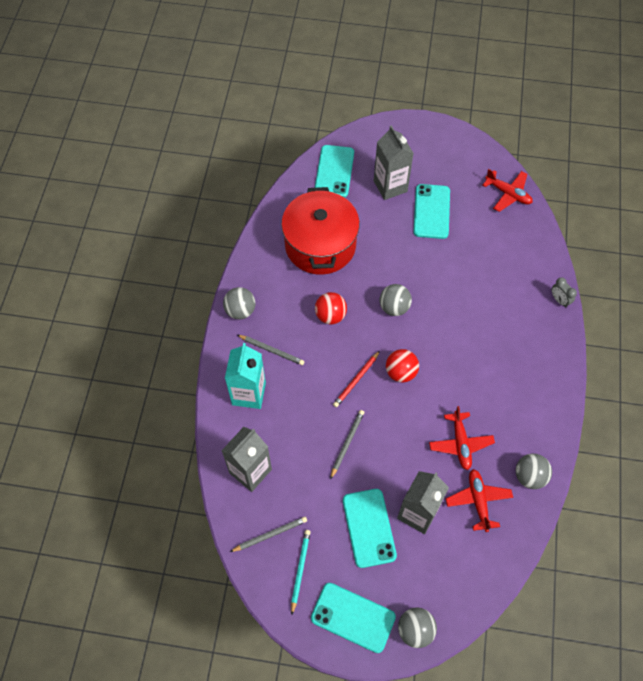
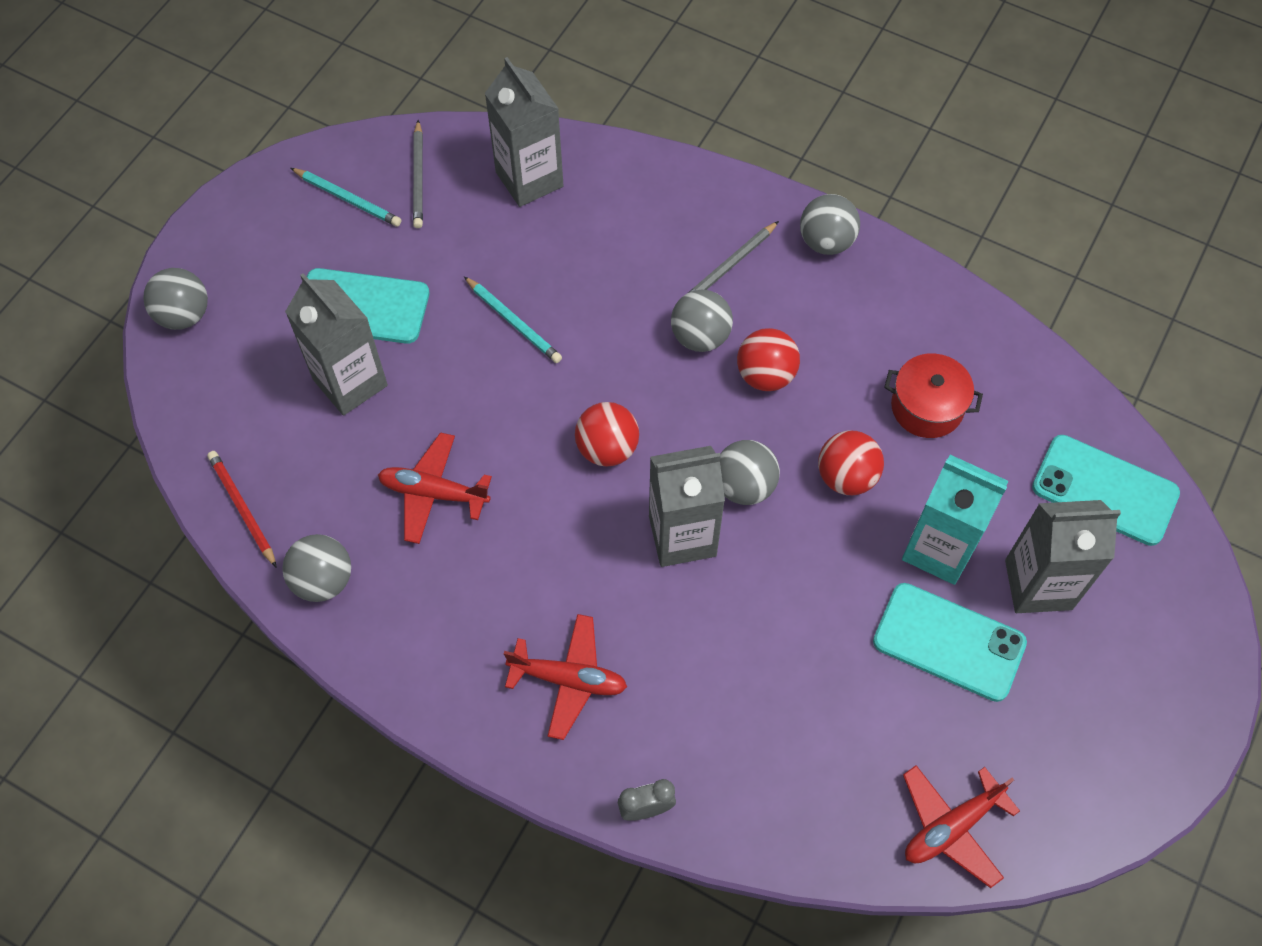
camera: 110 degrees right, 0 degrees up
turquoise carton [225,343,266,409] -> turquoise carton moved to [902,455,1008,585]
red pot [281,187,360,275] -> red pot [884,354,983,438], size x0.50
turquoise phone [311,583,396,653] -> none
grey pencil [330,410,364,479] -> turquoise pencil [464,276,562,363]
red pencil [333,351,380,407] -> red pencil moved to [207,451,277,568]
red plane [446,469,513,532] -> red plane moved to [504,614,627,740]
none -> grey carton [649,446,725,567]
none -> grey ball [671,290,733,352]
none -> red ball [818,431,884,495]

